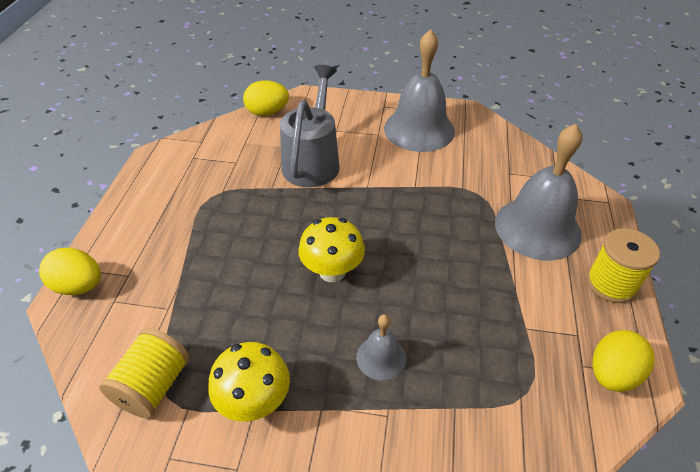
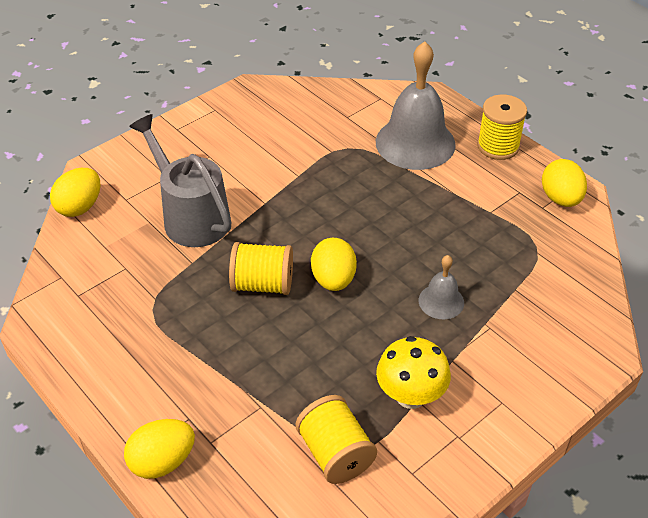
camera: 50 degrees left, 0 degrees up
yellow mushroom [298,217,365,282] -> yellow egg [311,238,357,291]
grey bell [384,29,455,152] -> none
none -> yellow spool [229,242,293,295]

